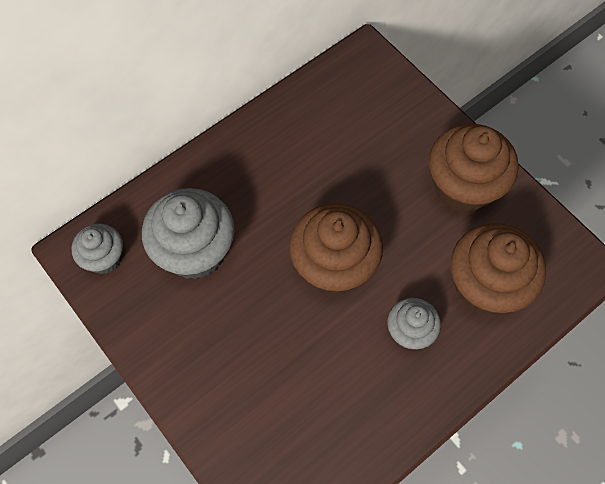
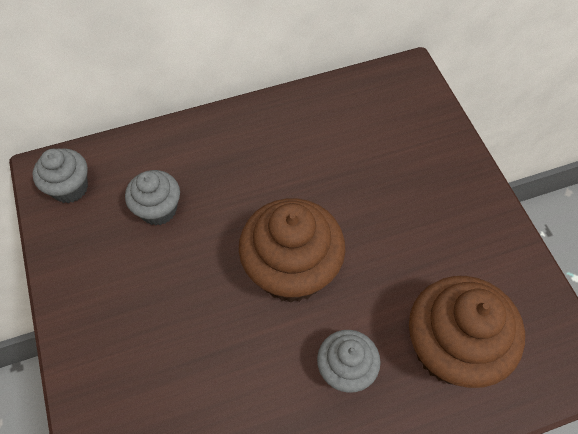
camera: 20 degrees right, 5 degrees down
grey cupcake [142,188,235,279] -> grey cupcake [125,170,180,225], size x0.56
brown cupcake [429,124,518,213] -> none

